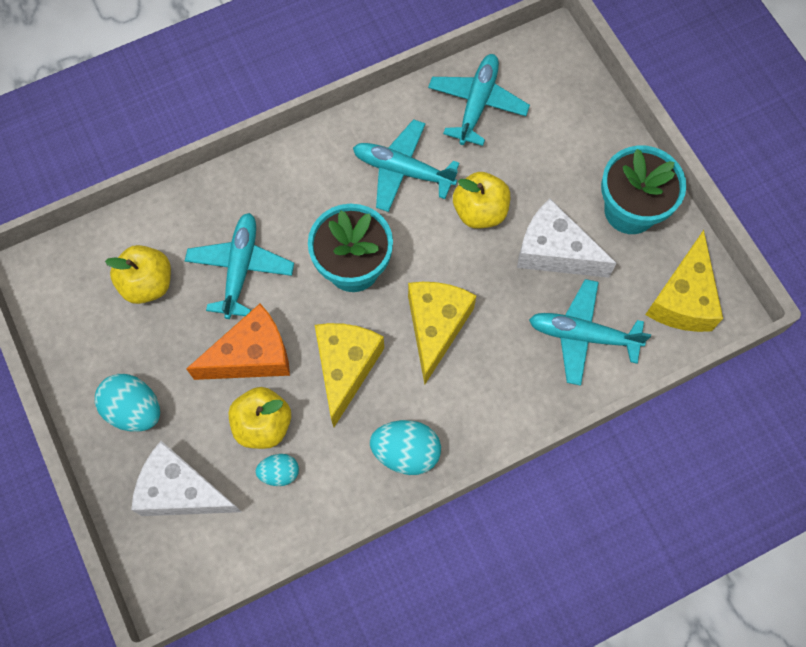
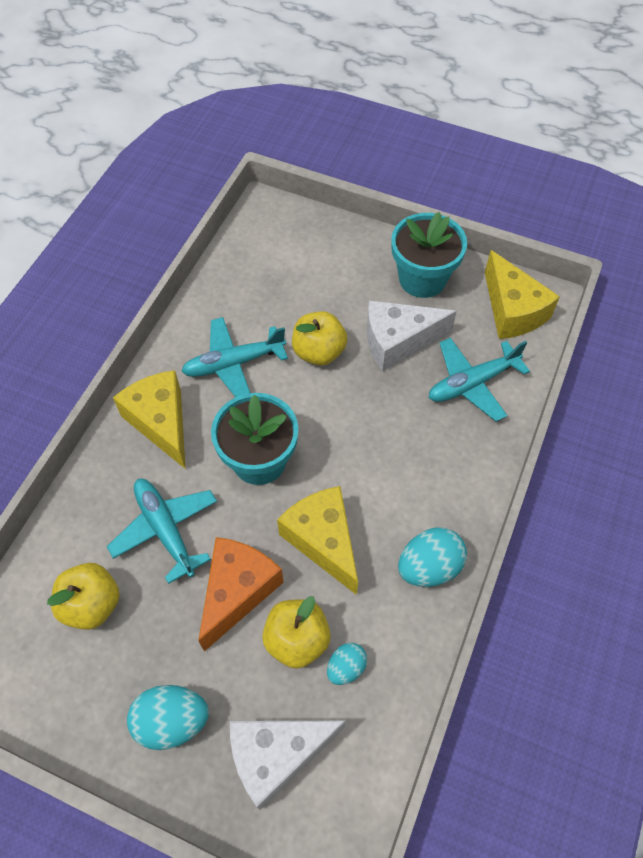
camera: 40 degrees left, 10 degrees down
yellow cheese [408,282,477,384] -> yellow cheese moved to [113,370,186,469]
turquoise plane [428,54,530,146] -> none

